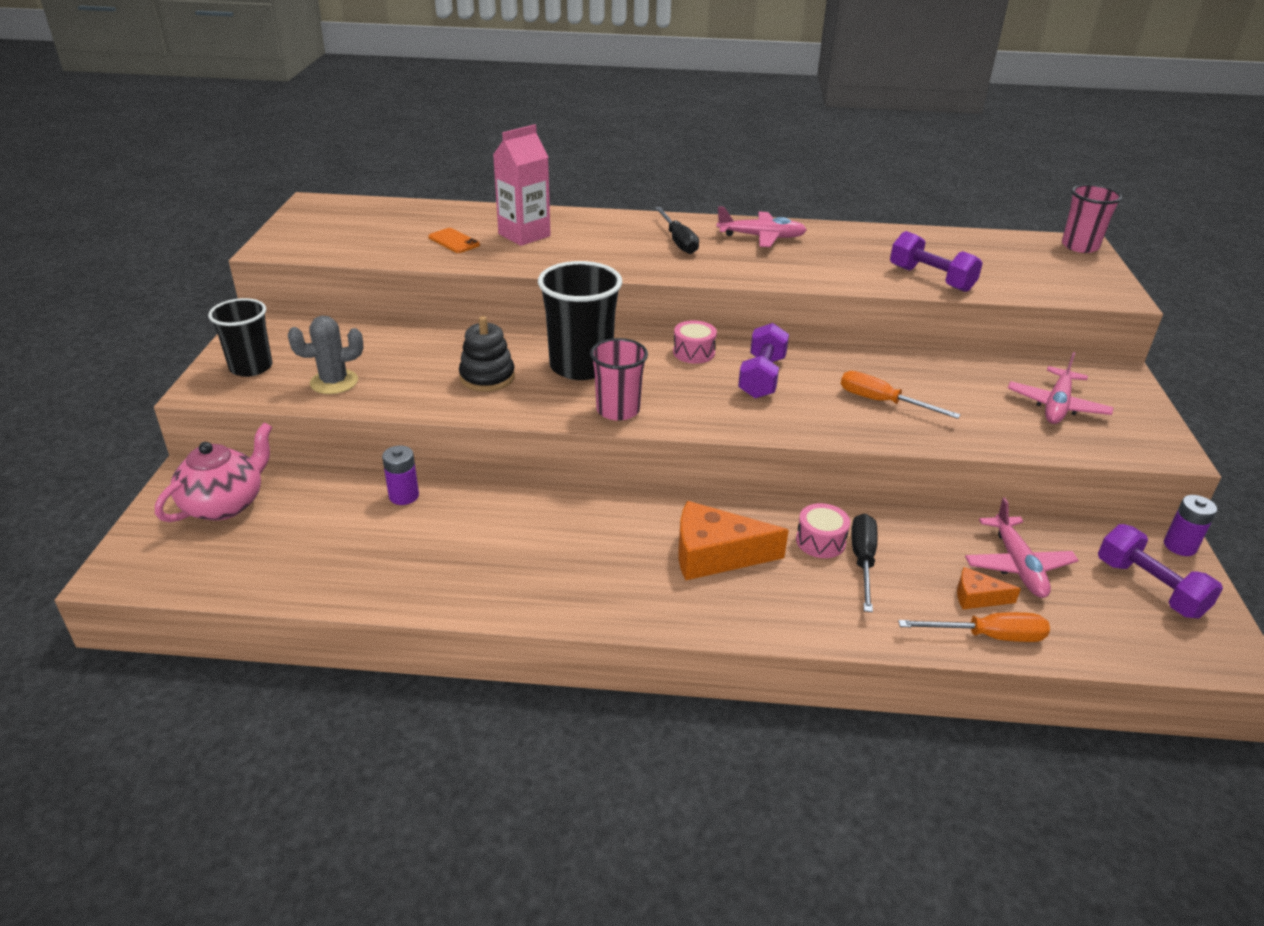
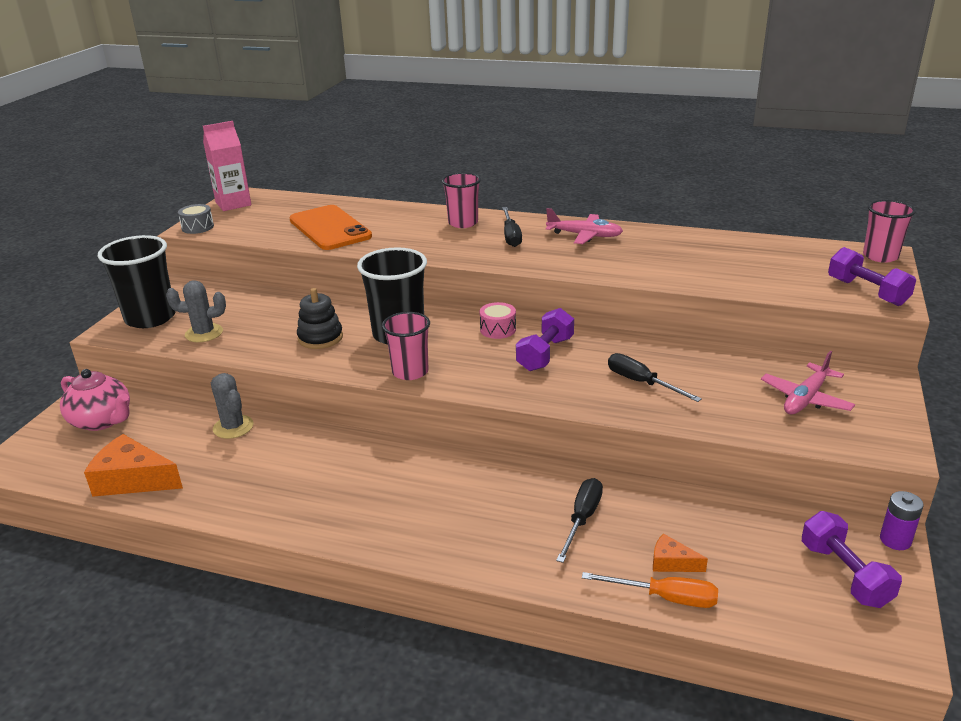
camera: 15 degrees right, 5 degrees down
pink teapot [155,423,272,522] -> pink teapot turned 75 degrees clockwise [60,369,130,431]
black cup [208,298,272,377] -> black cup [98,235,176,328], size x1.53
purple battery [382,446,419,505] -> grey cactus [211,373,253,439]
orange phone [428,228,480,253] -> orange phone [289,205,372,250], size x2.24
pink carton [493,124,551,246] -> pink carton moved to [203,121,251,211]
orange cheese [678,501,789,580] -> orange cheese moved to [84,434,183,497]
pink drum [796,503,850,558] -> none
orange screwdriver [841,371,961,419] -> black screwdriver [608,353,702,402]
purple dumbbell [890,231,983,292] -> purple dumbbell moved to [828,247,916,306]
pink plane [965,498,1079,598] -> none
none -> grey drum [178,204,214,234]
none -> pink cup [442,172,481,228]

